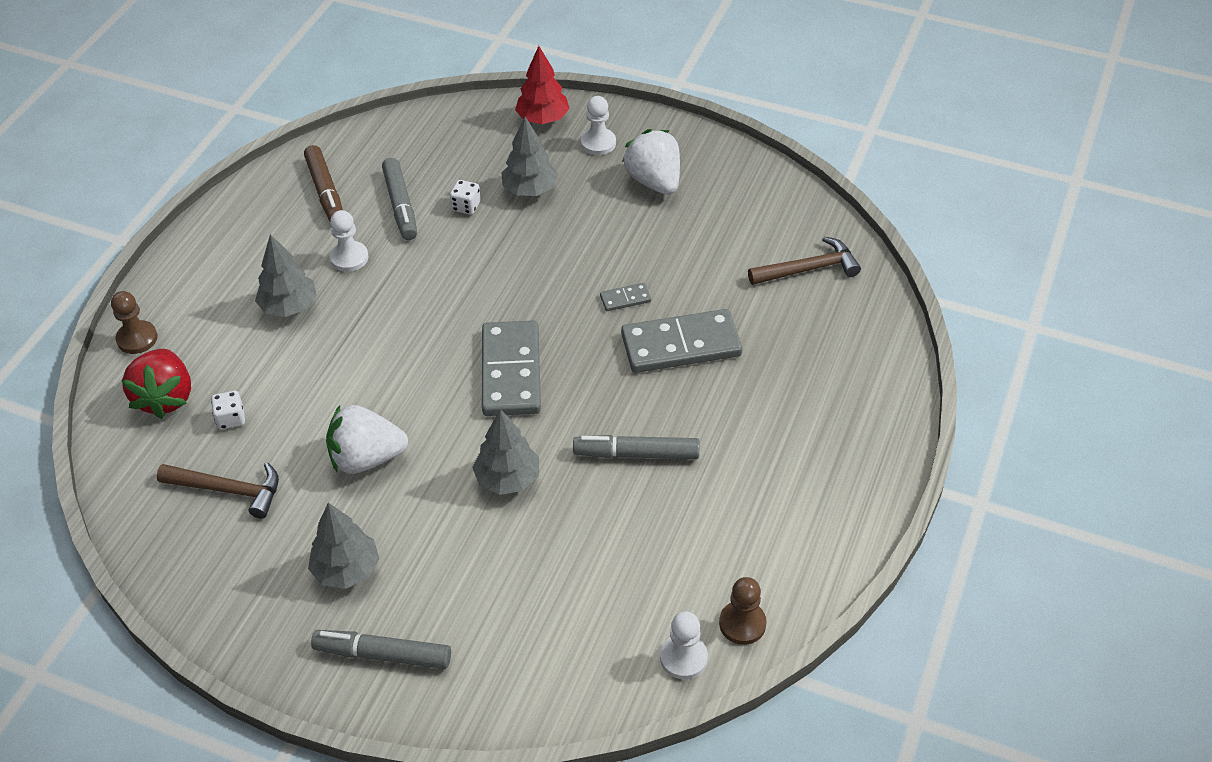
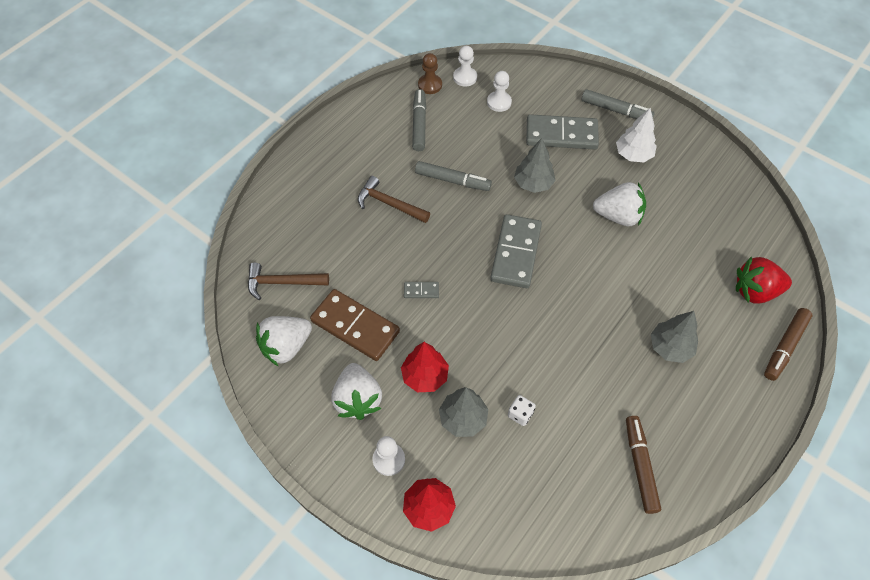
camera: 165 degrees left, 10 degrees up
brown pawn [111,291,157,354] -> brown marker [764,308,813,381]
red strawberry [121,349,191,419] -> red strawberry turned 105 degrees counterclockwise [736,257,792,304]
brown hammer [157,462,279,519] -> brown hammer moved to [358,176,430,223]
white dice [211,391,245,430] -> none
grey tree [308,502,380,589] -> white tree [616,108,657,162]
white pawn [330,210,369,272] -> white pawn moved to [487,71,512,112]
grey marker [382,158,417,240] -> grey marker moved to [412,89,426,151]
grey domino [621,309,743,373] -> grey domino moved to [526,114,599,150]
none -> white strawberry [256,316,312,366]
none -> brown domino [310,289,400,361]
none -> red tree [401,342,449,392]

